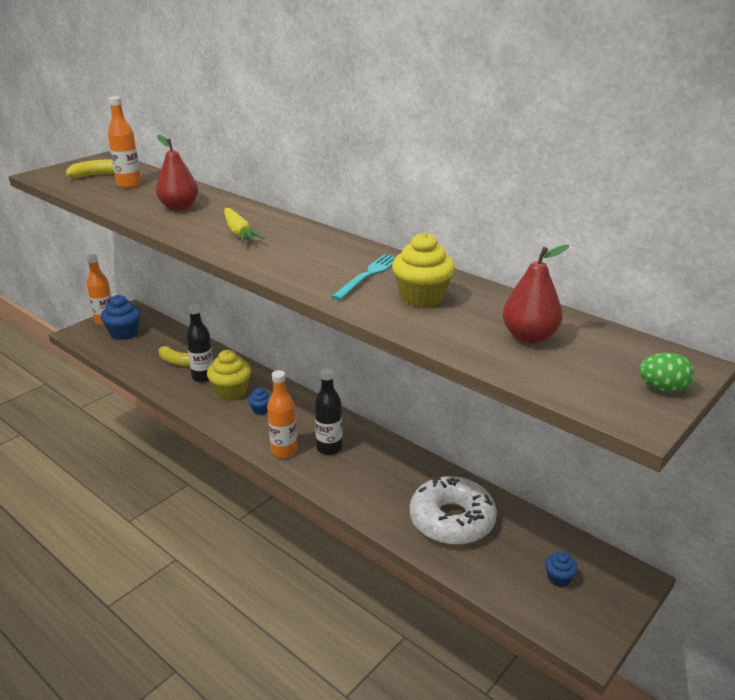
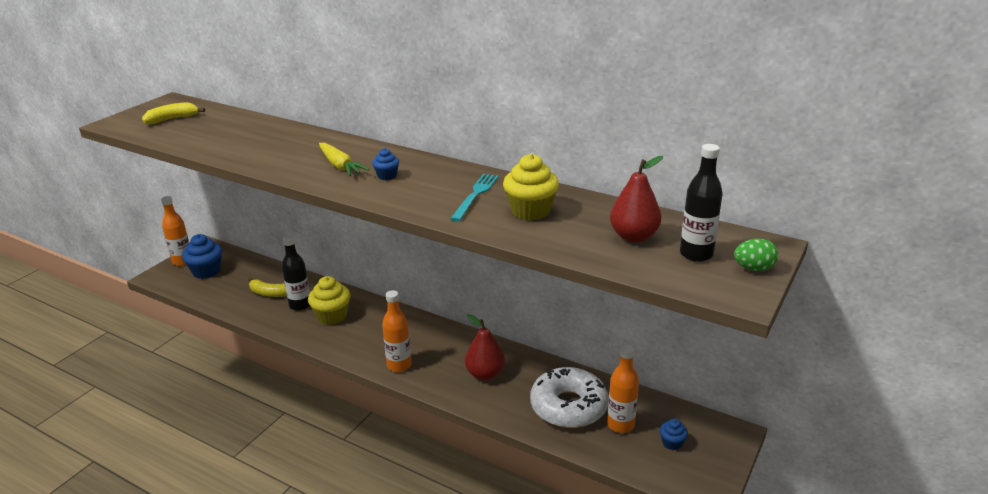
camera: 10 degrees left, 0 degrees up
orange bottle [108,96,141,188] -> orange bottle moved to [607,345,639,433]
red pear [156,135,198,211] -> red pear moved to [465,314,505,380]
blue cupcake [248,387,271,415] -> blue cupcake moved to [372,148,399,180]
black bottle [314,368,342,455] -> black bottle moved to [680,144,723,262]

